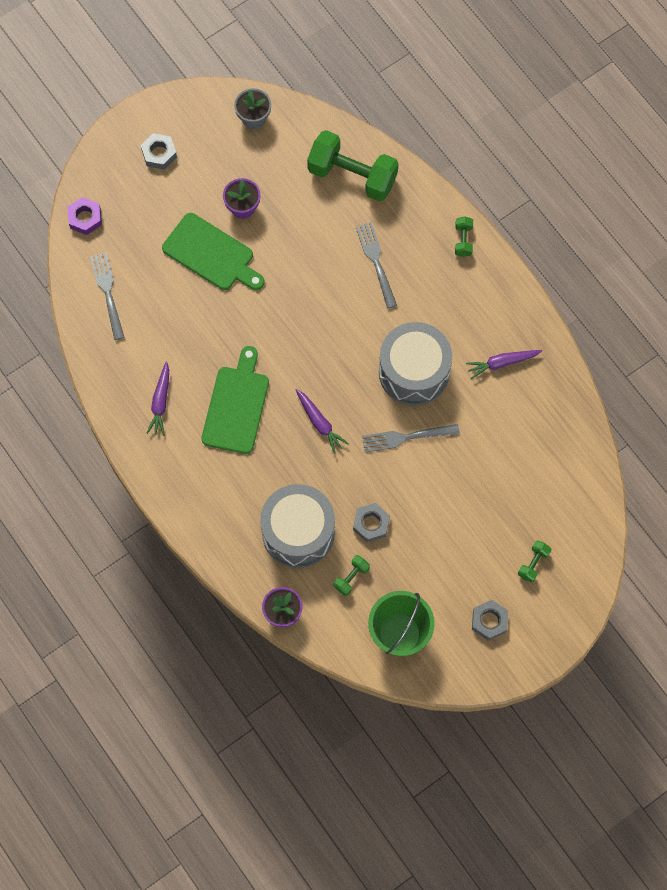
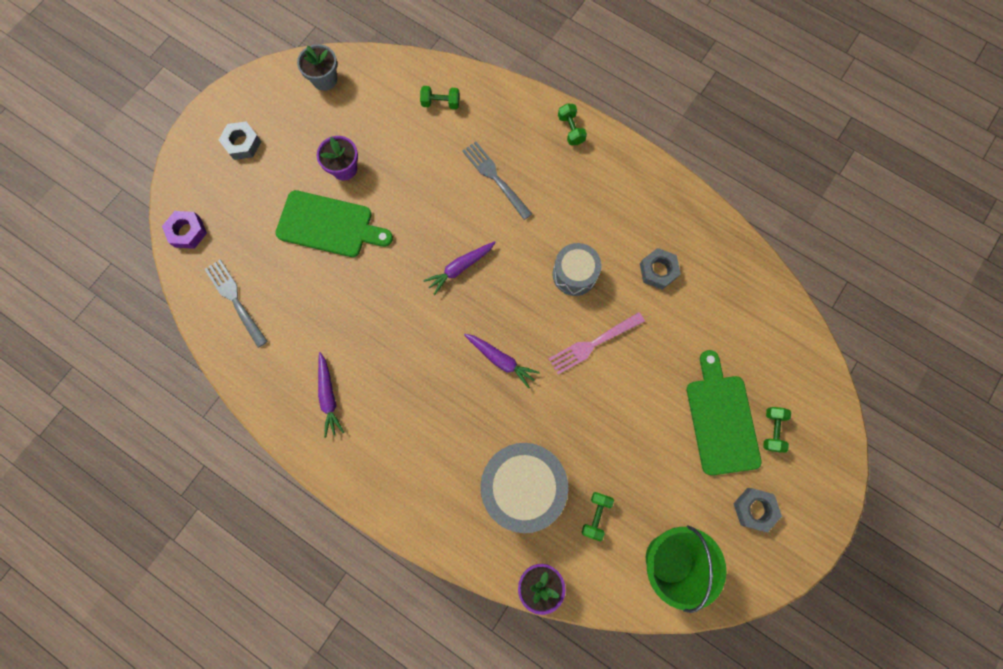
camera: 20 degrees left, 5 degrees up
green cutting board [201,346,269,454] -> green cutting board moved to [687,350,762,475]
green dumbbell [307,130,398,202] -> green dumbbell [420,86,460,109], size x0.43
grey nut [353,503,390,543] -> grey nut moved to [640,248,681,290]
grey fork [362,424,460,452] -> pink fork [549,312,645,374]
grey drum [379,322,452,406] -> grey drum [552,243,602,296], size x0.60
purple carrot [466,350,542,379] -> purple carrot moved to [423,241,496,295]

